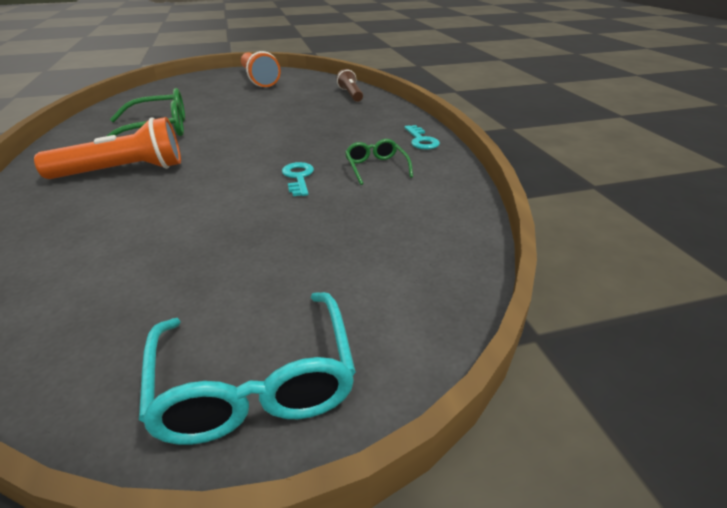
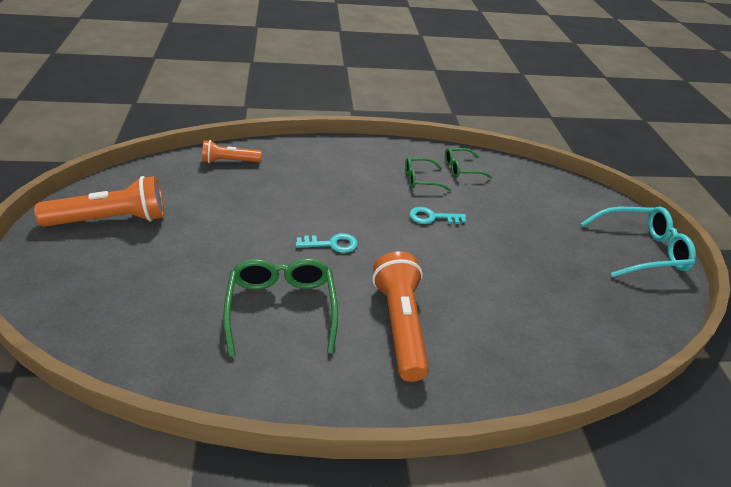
camera: 85 degrees left, 5 degrees up
brown flashlight [337,69,363,102] -> orange flashlight [202,140,262,163]
turquoise key [405,125,440,150] -> turquoise key moved to [295,233,358,253]
none -> green glasses [445,148,493,179]

